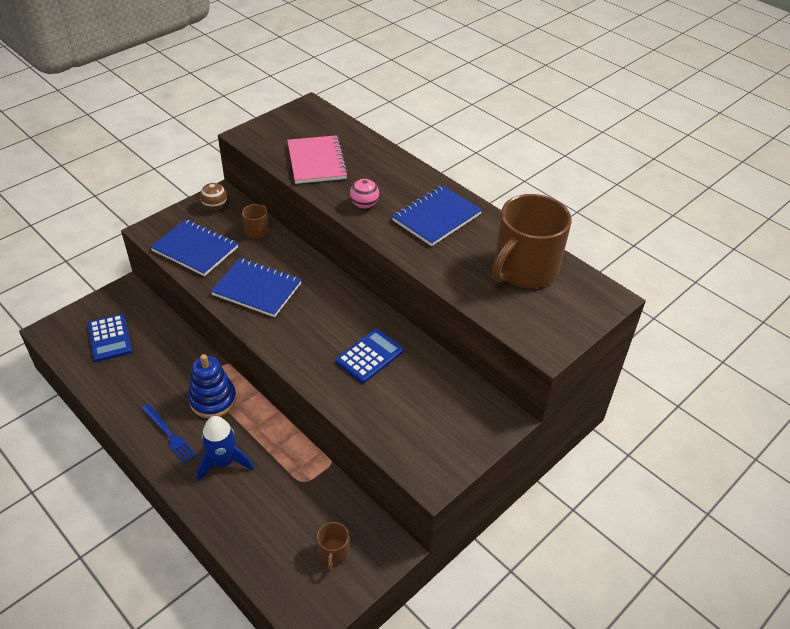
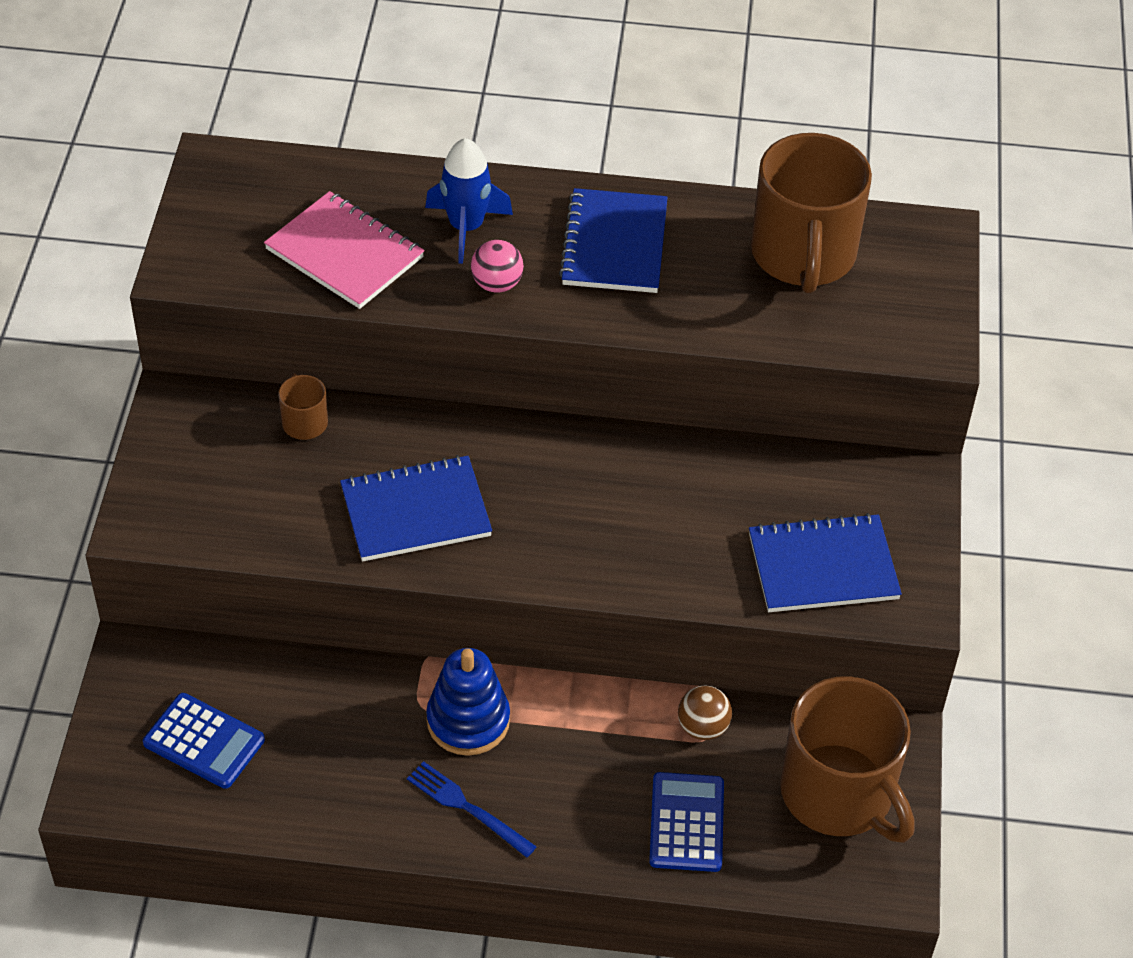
camera: 40 degrees left, 5 degrees up
blue fork [142,404,197,464] -> blue fork turned 150 degrees counterclockwise [407,761,537,858]
blue notebook [151,219,238,276] -> blue notebook moved to [749,513,902,612]
blue rocket [197,416,254,482] -> blue rocket moved to [425,138,513,264]
brown ball [200,183,227,210] -> brown ball moved to [678,686,732,740]
brown mug [317,522,349,572] -> brown mug [780,676,914,843], size x2.34
blue calculator [335,329,404,383] -> blue calculator moved to [649,772,724,872]

